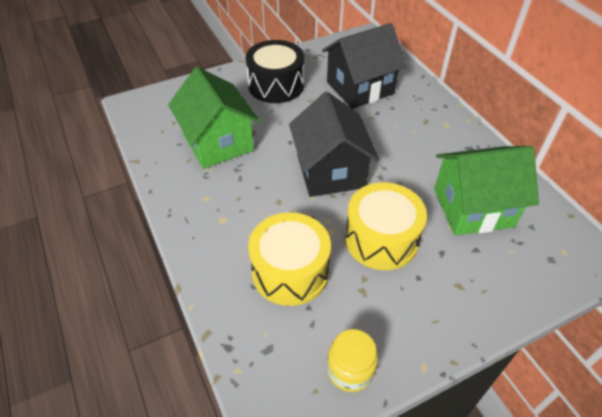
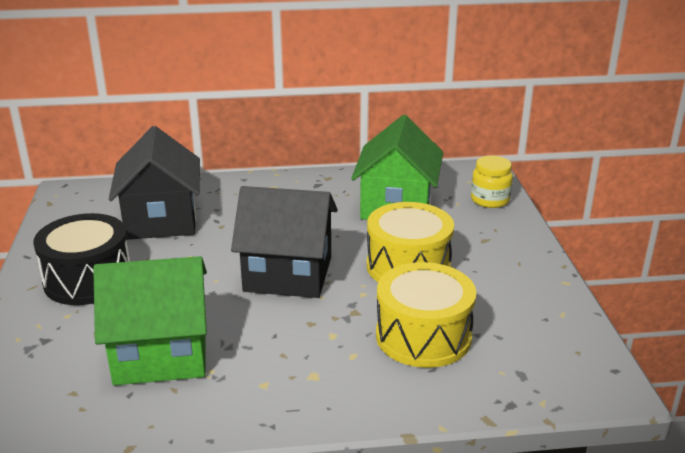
camera: 70 degrees left, 20 degrees down
yellow jar [327,329,378,392] -> yellow jar moved to [471,156,513,208]

